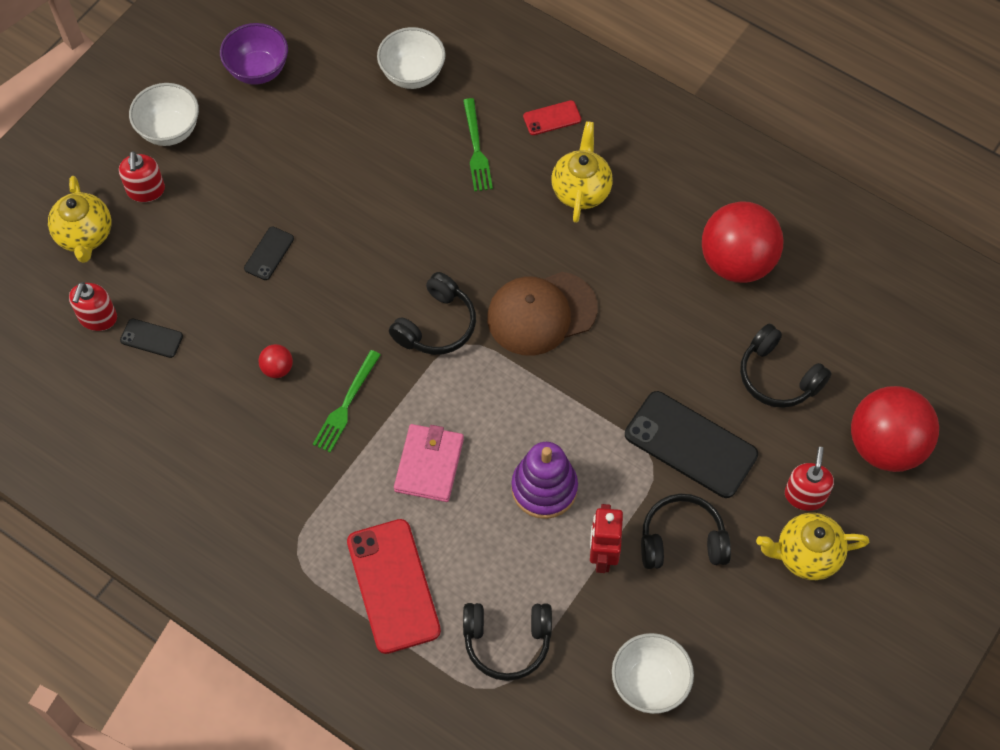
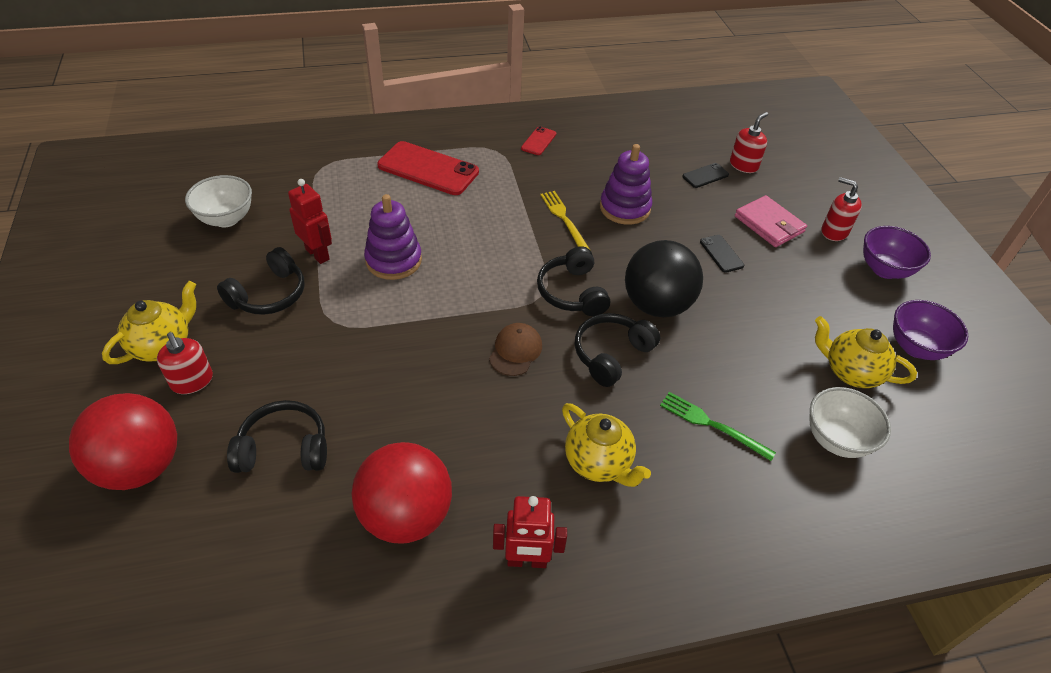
camera: 130 degrees right, 15 degrees down
yellow teapot [48,176,111,263] -> yellow teapot moved to [815,316,917,388]
red soap dispenser [69,282,117,331] -> red soap dispenser turned 75 degrees clockwise [730,112,768,173]
white bowl [129,83,199,146] -> purple bowl [863,226,931,279]
red ball [258,344,293,378] -> purple stacking toy [600,144,652,225]
green fork [313,350,381,453] -> yellow fork [540,191,590,250]
pink wallet [394,424,464,502] -> pink wallet moved to [735,195,807,247]
black headphones [463,603,552,681] -> black headphones moved to [575,313,660,387]
brown cap [487,272,598,356] -> brown cap [489,323,542,376], size x0.58
red phone [523,100,581,135] -> red phone moved to [521,126,556,155]
black phone [625,391,758,498] -> none
none -> red robot [493,496,567,568]
none -> black ball [625,240,703,317]

